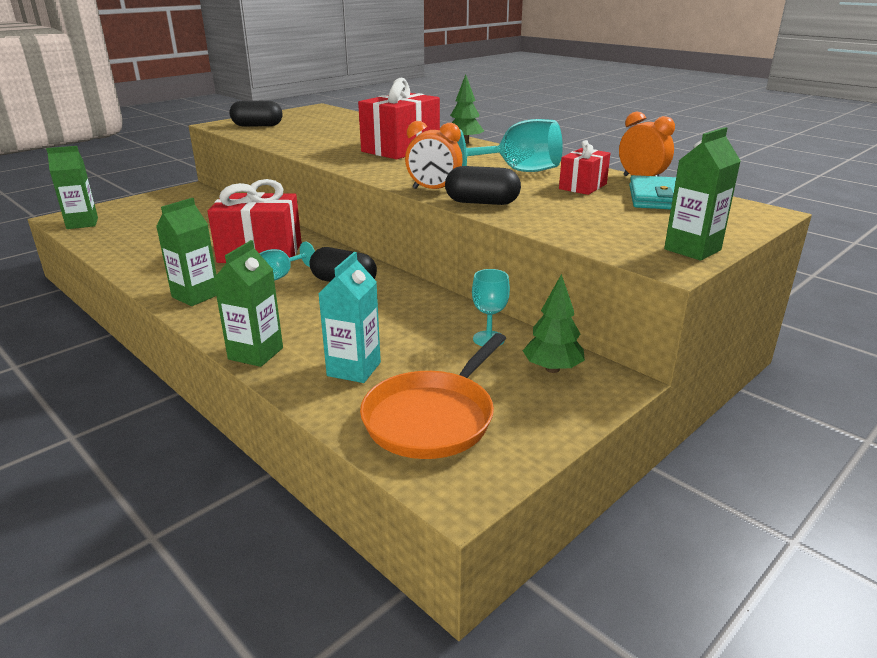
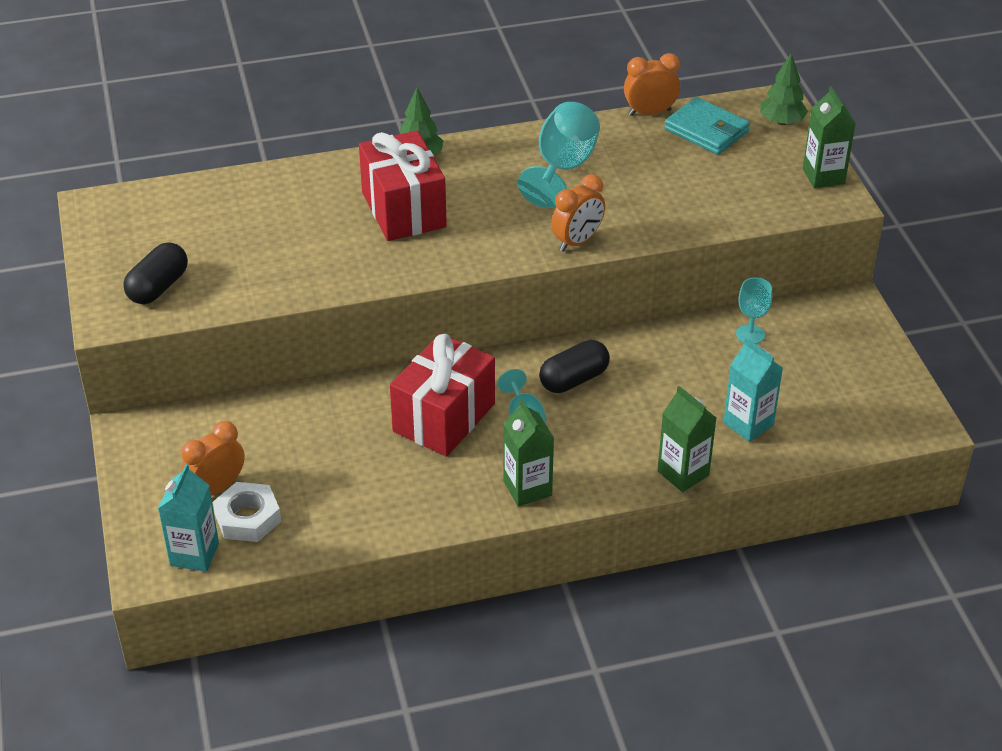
camera: 60 degrees left, 15 degrees up
green carton [46,146,98,229] -> turquoise carton [158,463,219,572]
orange pan [360,333,506,459] -> none
black capsule [445,166,521,205] -> none
green tree [523,274,585,373] -> green tree moved to [760,53,808,125]
red gift [559,140,610,195] -> none
none -> orange clock [181,421,245,495]
none -> white nut [213,482,281,542]

